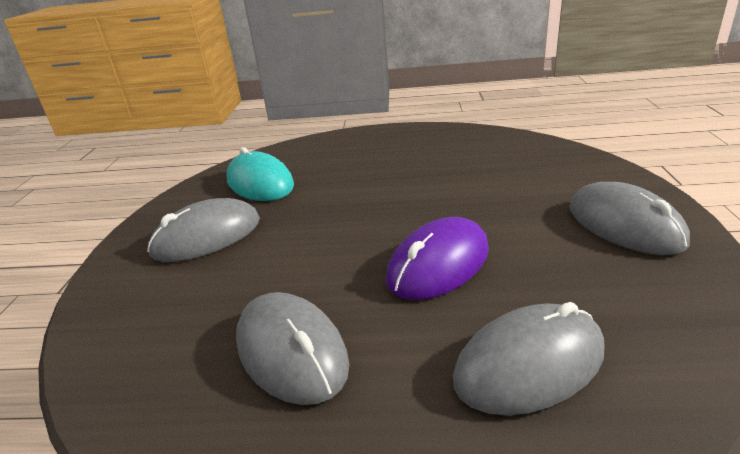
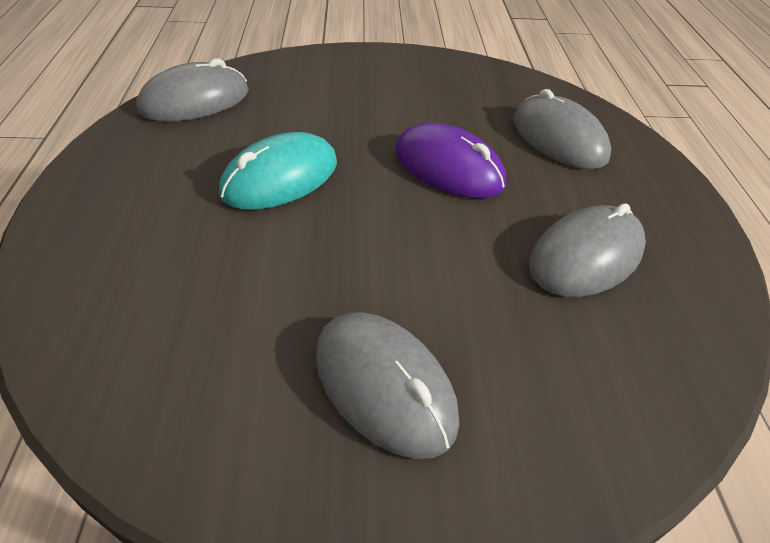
camera: 100 degrees left, 15 degrees up
turquoise mouse [227,147,294,201] -> turquoise mouse moved to [219,132,337,210]
grey mouse [569,182,690,255] -> grey mouse moved to [136,58,249,122]

